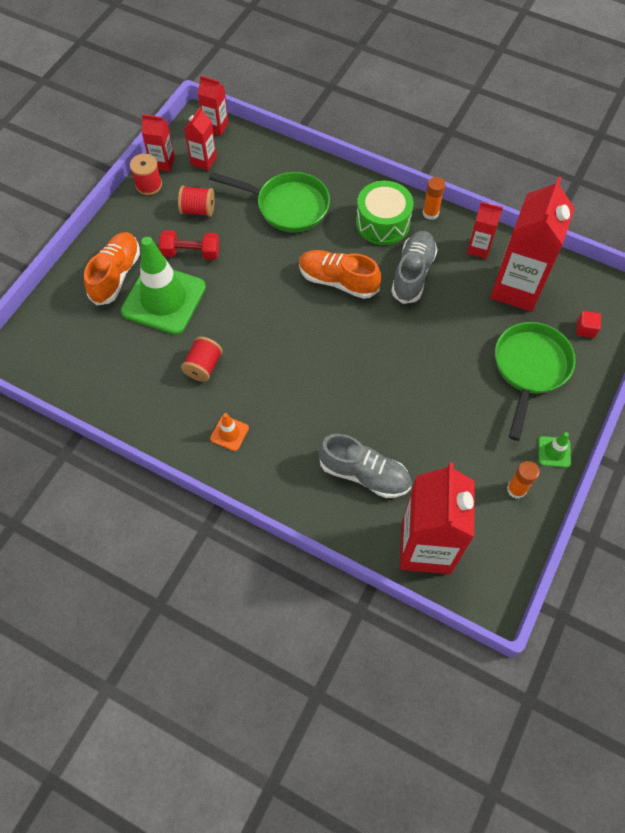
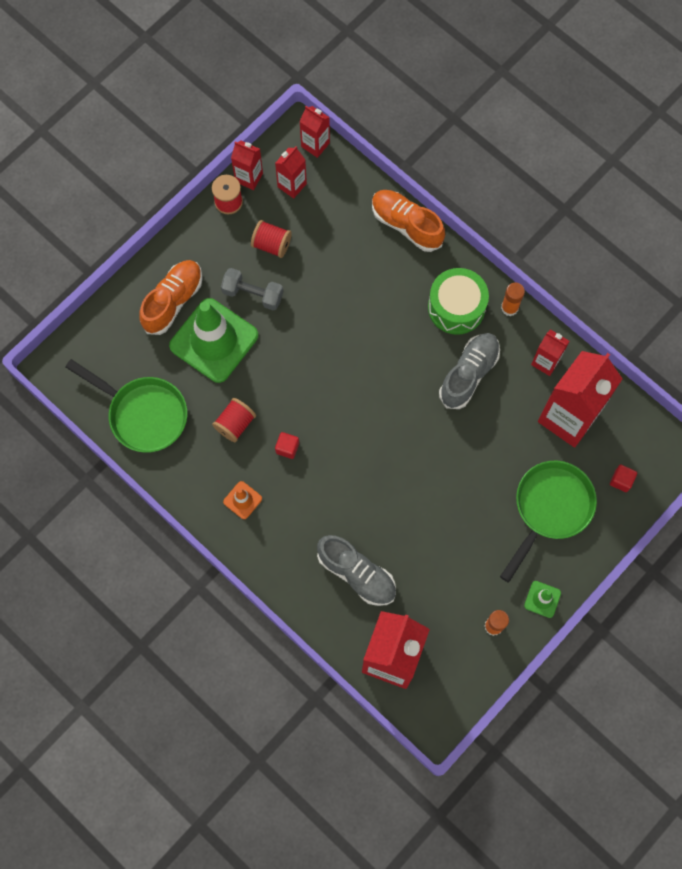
camera: 15 degrees right, 10 degrees up
red dumbbell [159,230,220,260] -> grey dumbbell [221,268,283,310]
green pan [209,172,330,233] -> green pan moved to [65,359,187,453]
orange shoe [299,250,381,299] -> orange shoe moved to [372,190,445,252]
none -> red cube [275,432,299,459]

